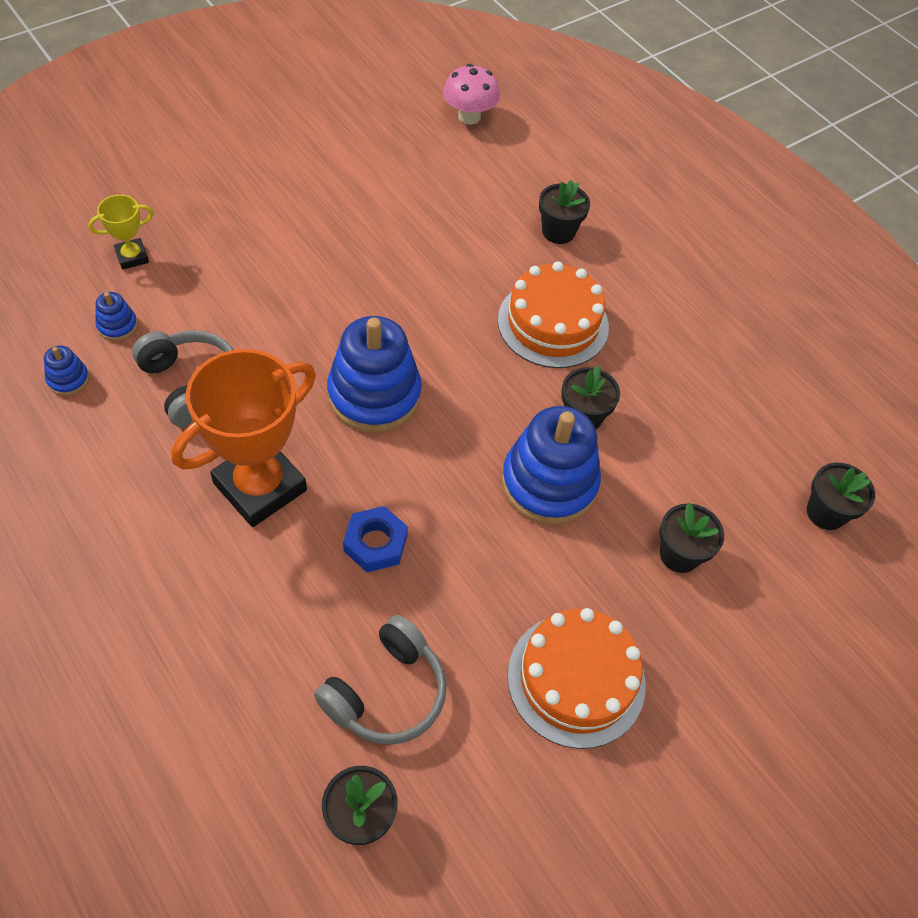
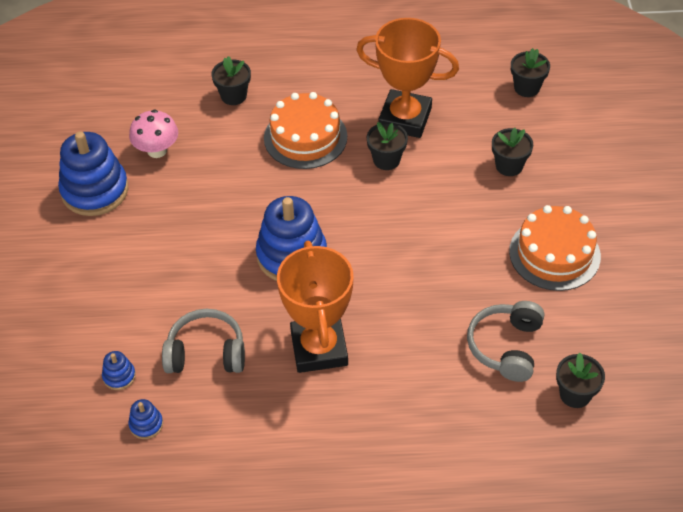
camera: 50 degrees left, 5 degrees down
yellow trophy [88,195,154,270] -> none
grey headphones [314,615,447,745] -> grey headphones turned 150 degrees counterclockwise [467,301,544,382]
blue nut [343,506,408,572] -> none
pink mushroom [443,64,500,125] -> pink mushroom moved to [129,110,178,158]
blue stacking toy [501,406,601,525] -> blue stacking toy moved to [58,131,128,216]
none -> orange trophy [356,18,459,138]

